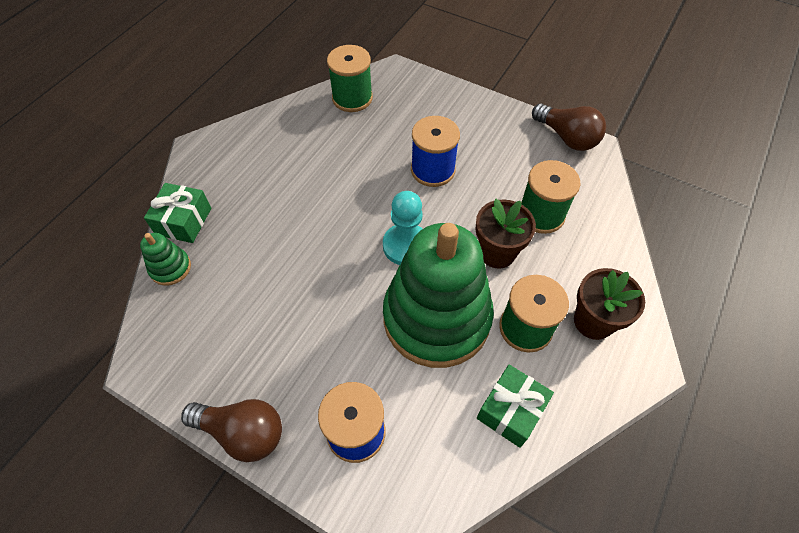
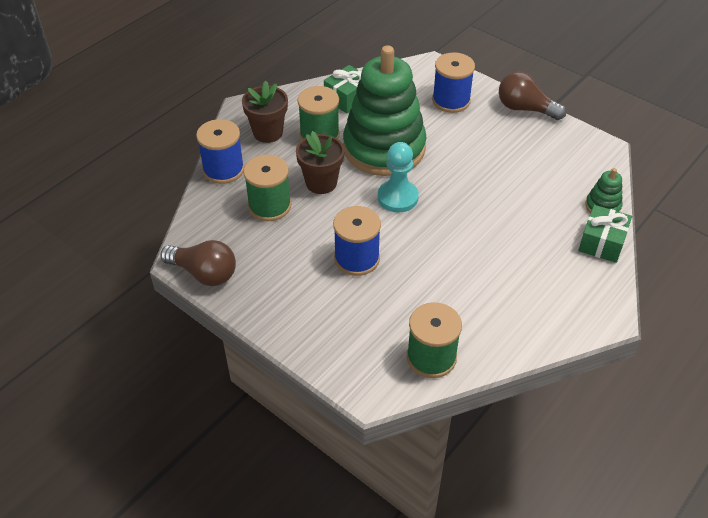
camera: 170 degrees left, 10 degrees down
brown light bulb [532,104,606,151] -> brown light bulb turned 150 degrees clockwise [161,240,236,286]
none -> blue spool [196,119,244,184]

